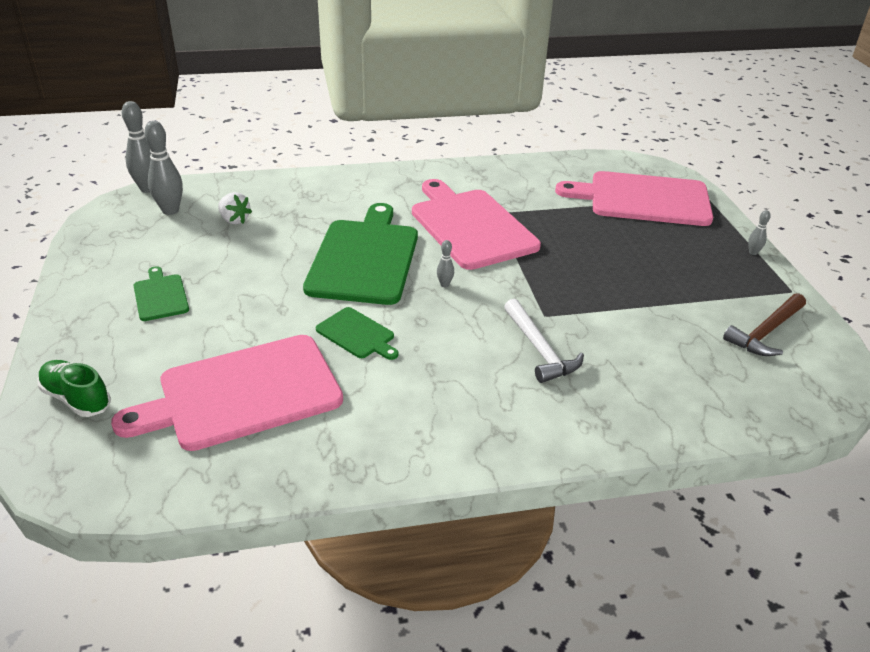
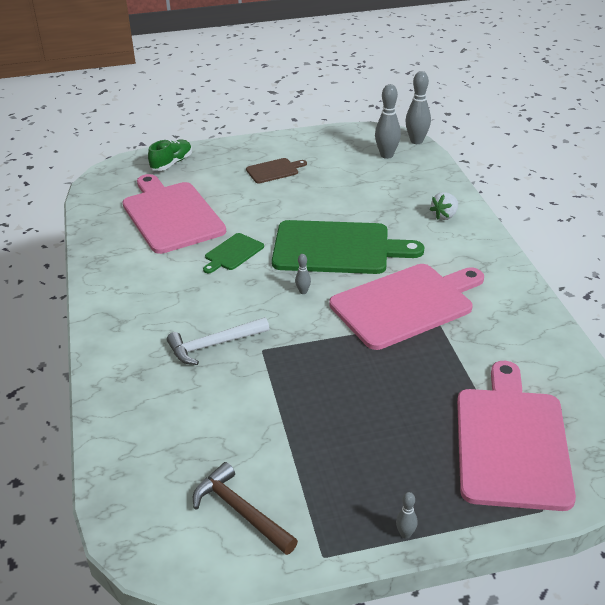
camera: 90 degrees right, 0 degrees up
green cutting board [133,266,189,321] -> brown cutting board [246,158,307,183]
white strawberry [218,192,252,224] -> white strawberry moved to [430,192,458,220]

